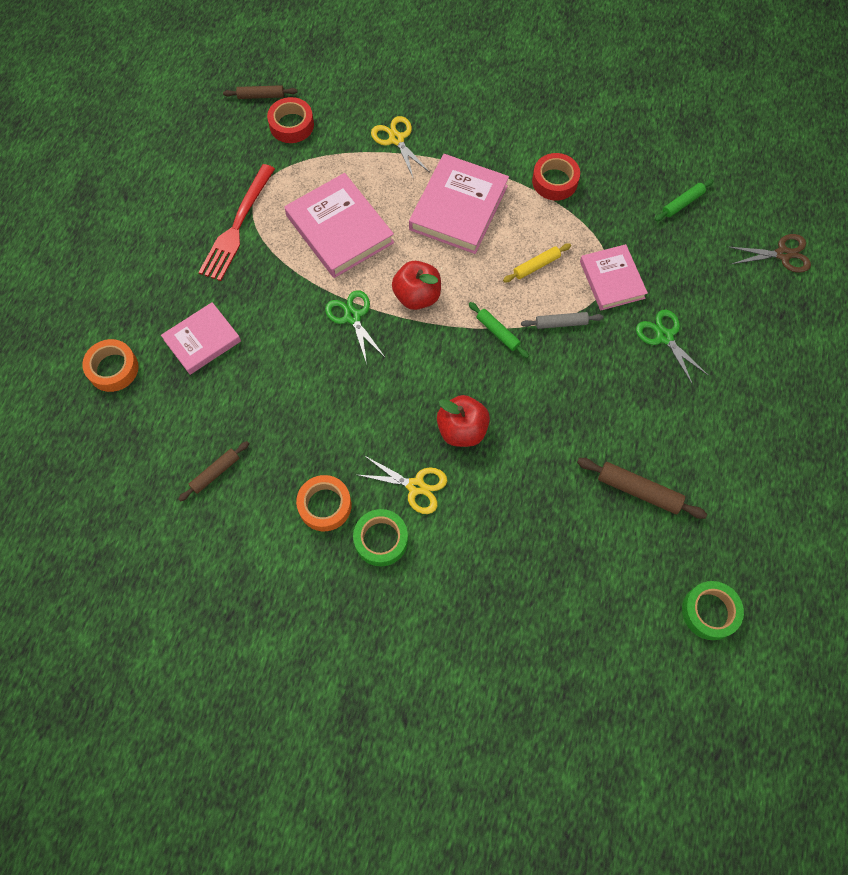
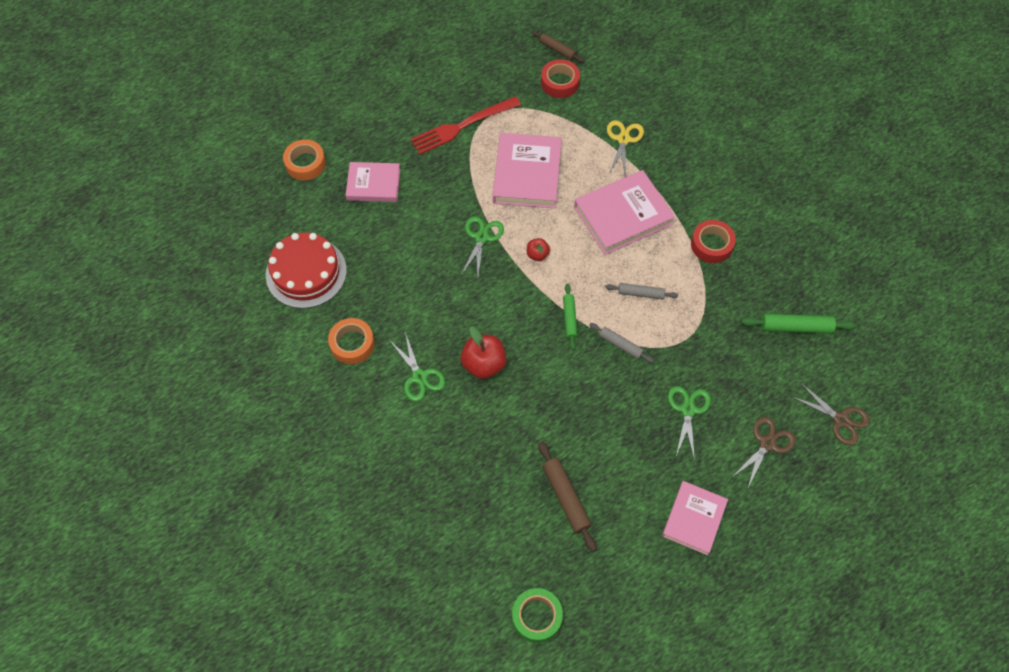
camera: 40 degrees right, 5 degrees down
brown rolling pin [178,441,249,502] -> red cake [266,232,347,309]
green tape [353,509,408,566] -> none
yellow scissors [358,456,447,514] -> green scissors [390,332,446,401]
red apple [392,261,441,310] -> red apple [527,238,550,261], size x0.55
yellow rolling pin [503,243,571,282] -> grey rolling pin [605,283,678,300]
pink book [580,244,648,310] -> pink book moved to [662,481,728,555]
green rolling pin [655,179,714,221] -> green rolling pin [741,314,856,334], size x1.52
none -> brown scissors [731,417,795,490]

